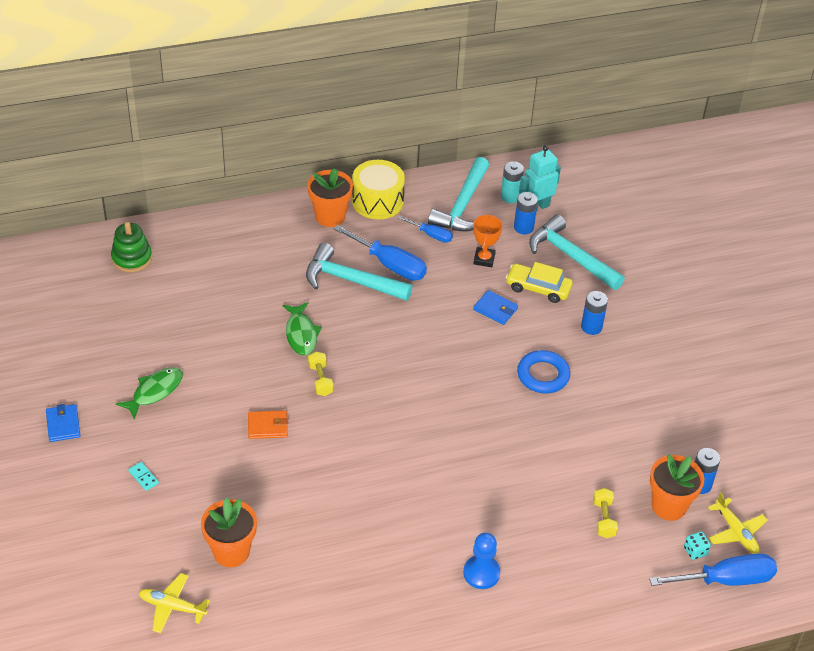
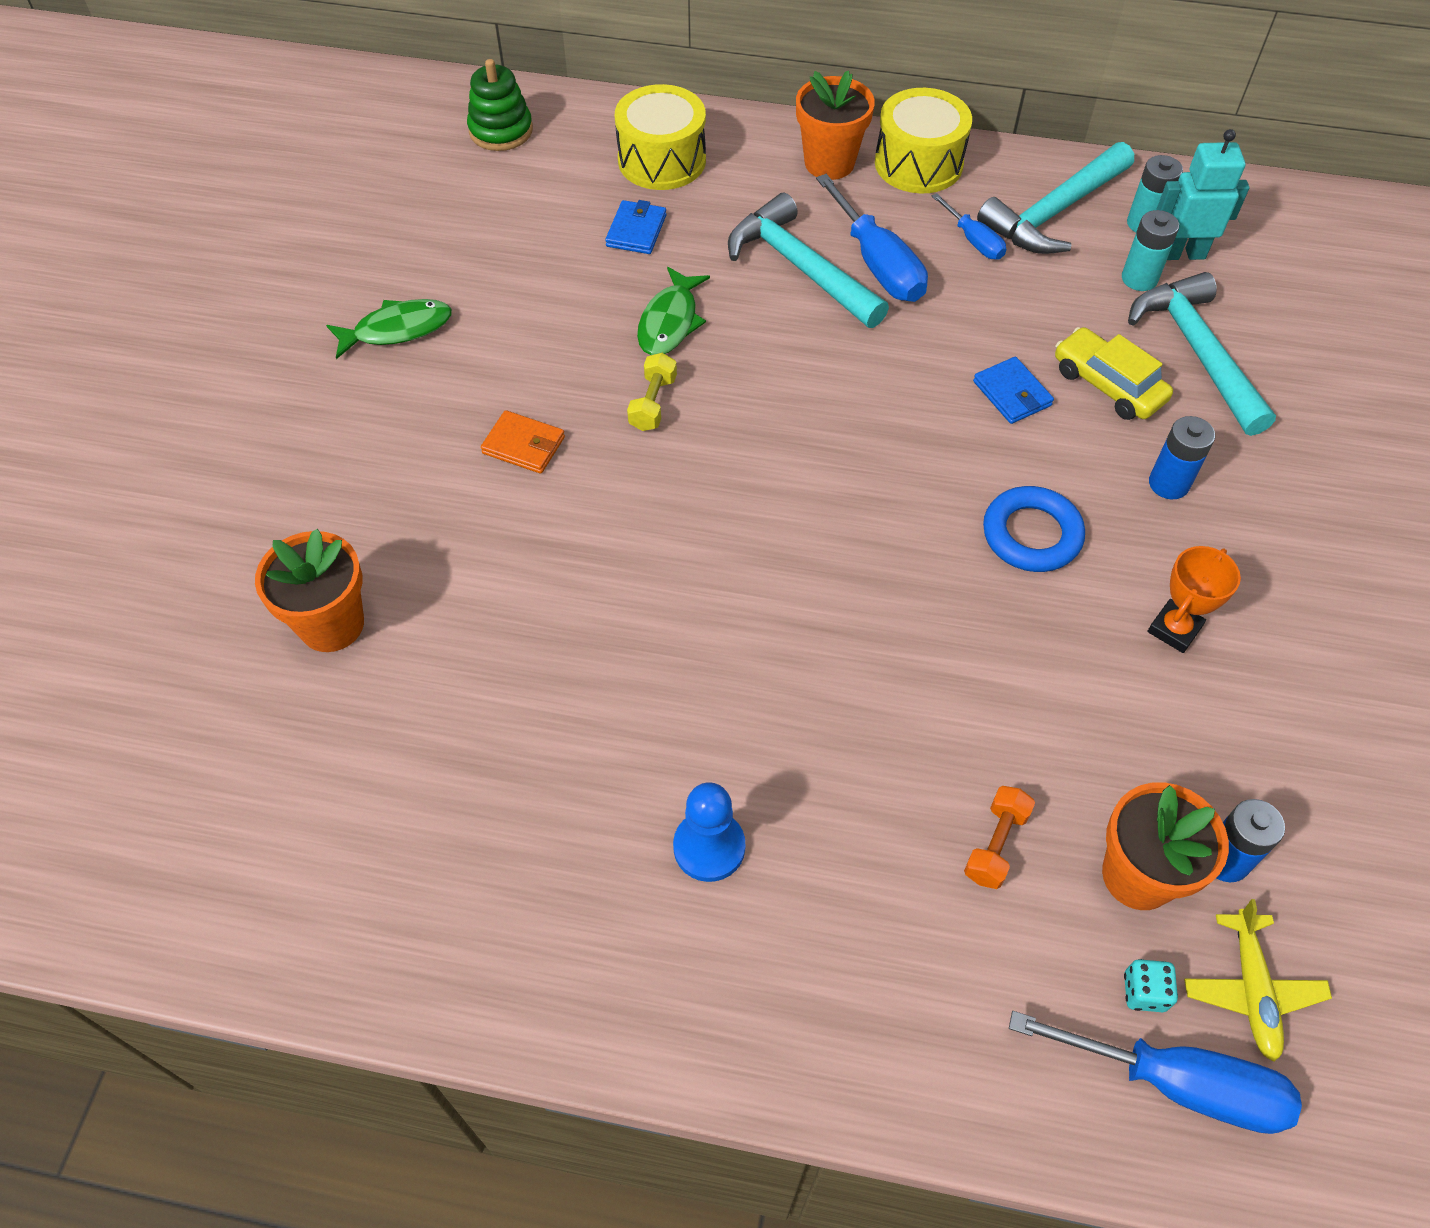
camera: 30 degrees right, 10 degrees up
blue wallet [46,404,80,442] -> blue wallet moved to [605,200,666,254]
turquoise domino [128,462,159,491] -> none
yellow plane [139,573,210,633] -> none
orange trophy [473,214,503,267] -> orange trophy moved to [1148,546,1241,653]
blue battery [514,192,538,234] -> turquoise battery [1122,210,1179,291]
yellow dumbbell [593,488,618,538] -> orange dumbbell [964,786,1035,889]
none -> yellow drum [615,84,706,190]

